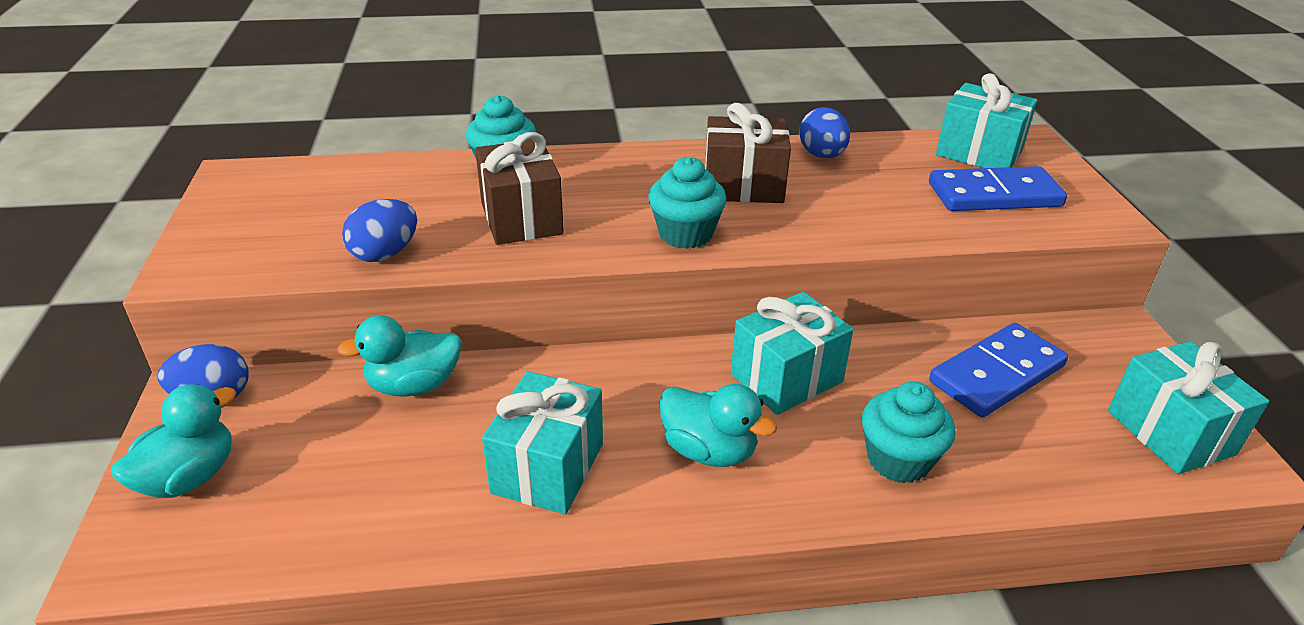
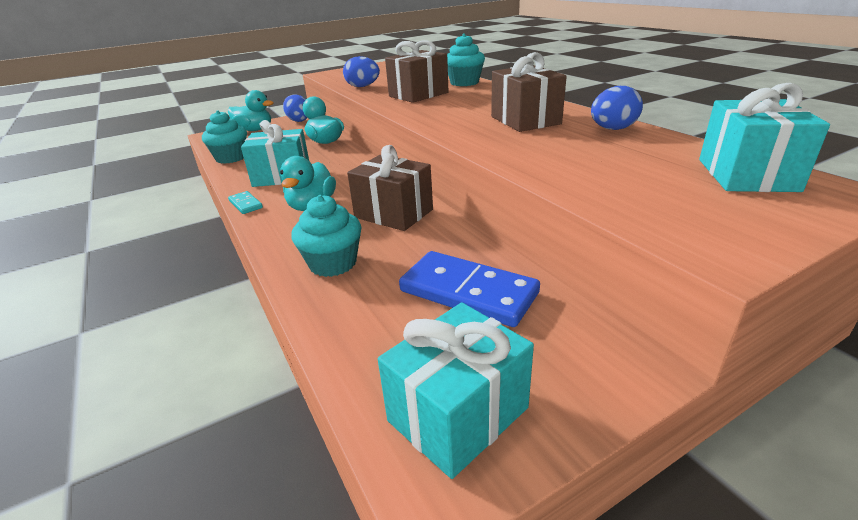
camera: 70 degrees right, 5 degrees down
turquoise cupcake [648,157,727,249] -> turquoise cupcake moved to [202,110,247,164]
turquoise gift [731,292,854,415] -> brown gift [347,145,433,231]
blue domino [929,166,1067,211] -> none
none -> turquoise domino [228,191,263,214]

